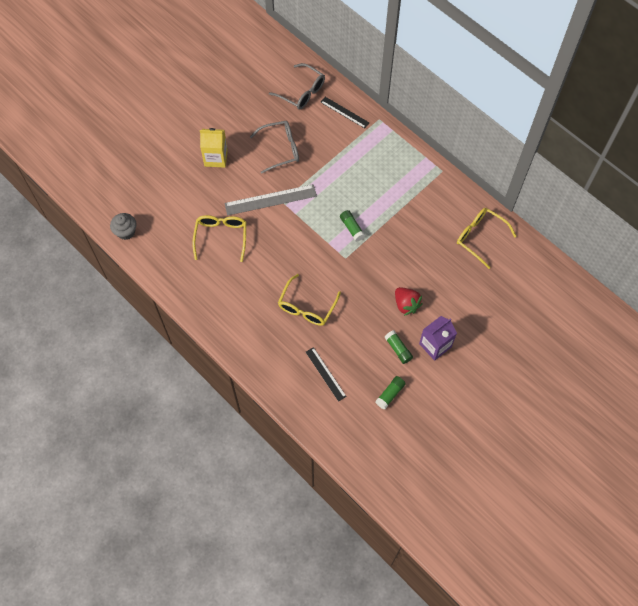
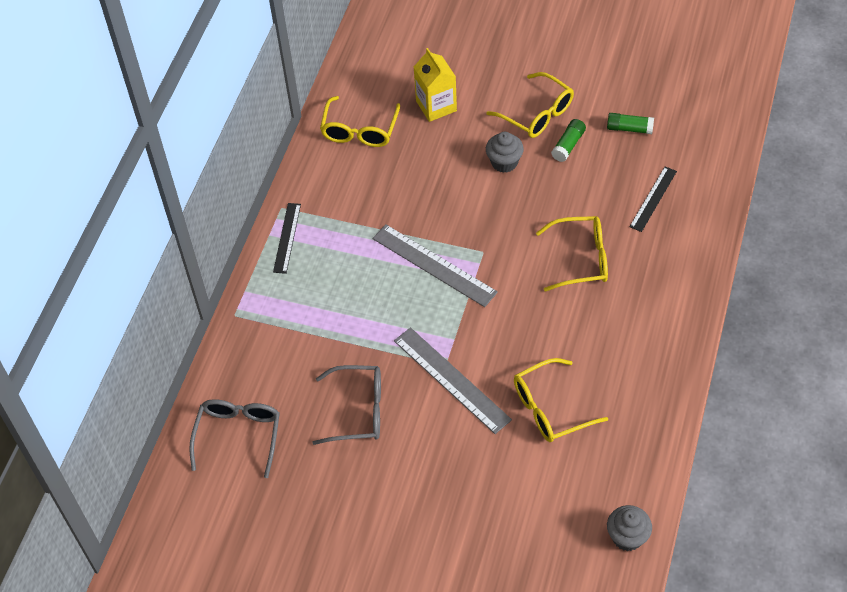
camera: 115 degrees left, 10 degrees down
yellow carton [200,128,228,168] -> yellow carton moved to [414,48,457,122]
grey glasses [250,121,299,174] -> grey glasses turned 135 degrees clockwise [312,365,381,445]
black ruler [320,97,369,129] -> black ruler moved to [273,203,301,274]
green glue stick [340,210,365,242] -> grey ruler [373,224,498,307]
red strawberry [395,287,423,316] -> grey cupcake [486,132,524,173]
purple carton [419,316,457,361] -> yellow glasses [486,72,574,138]

